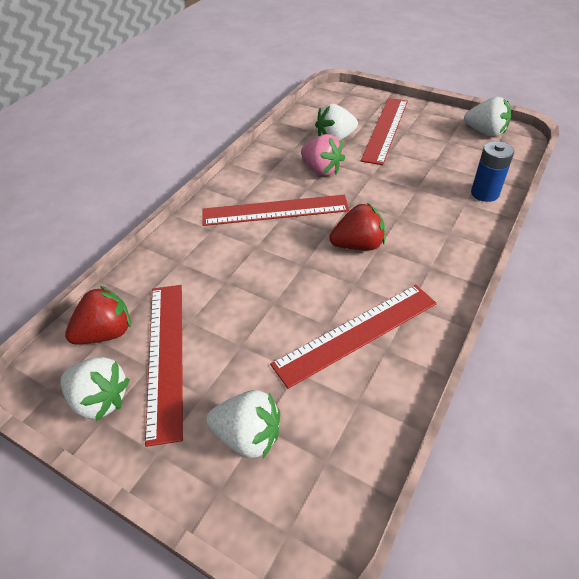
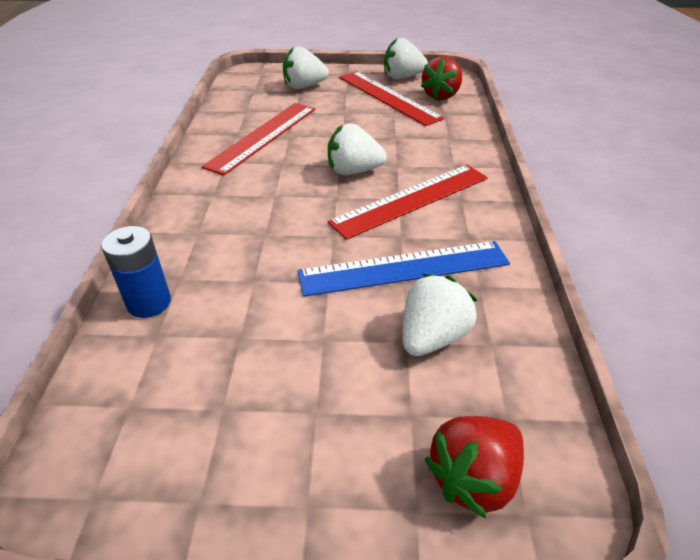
camera: 150 degrees right, 5 degrees down
pink strawberry [301,134,345,176] -> blue ruler [297,241,510,297]
red strawberry [329,203,385,250] -> red strawberry moved to [425,416,524,519]
red ruler [361,98,408,165] -> none
white strawberry [464,97,511,136] -> white strawberry moved to [328,123,387,175]

